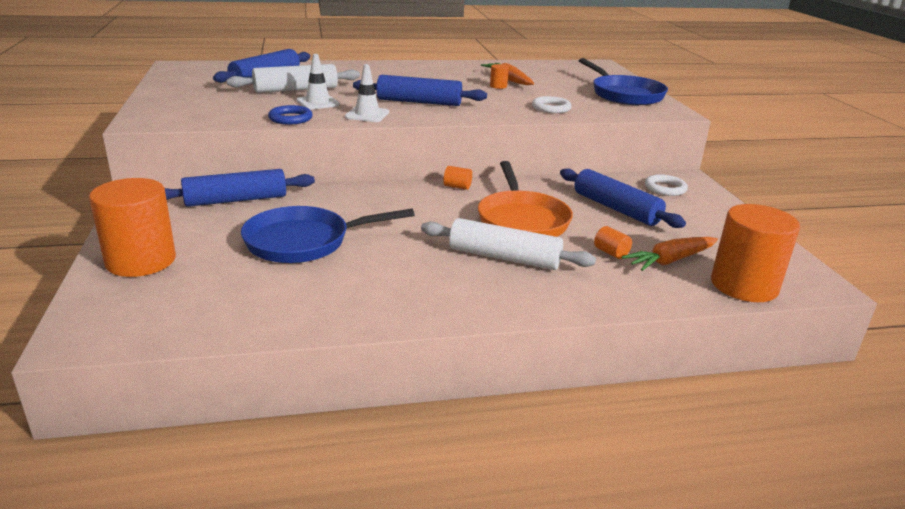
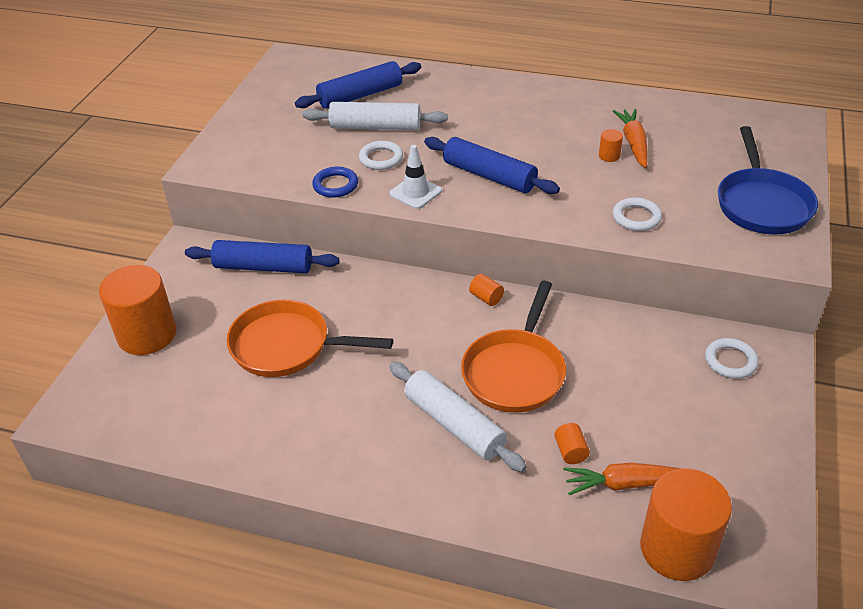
camera: 30 degrees right, 15 degrees up
blue pan [241,206,415,263] -> orange pan [226,300,393,377]
white traffic cone [296,54,340,110] -> white ring [359,141,403,170]
blue rolling pin [560,168,686,228] -> none

